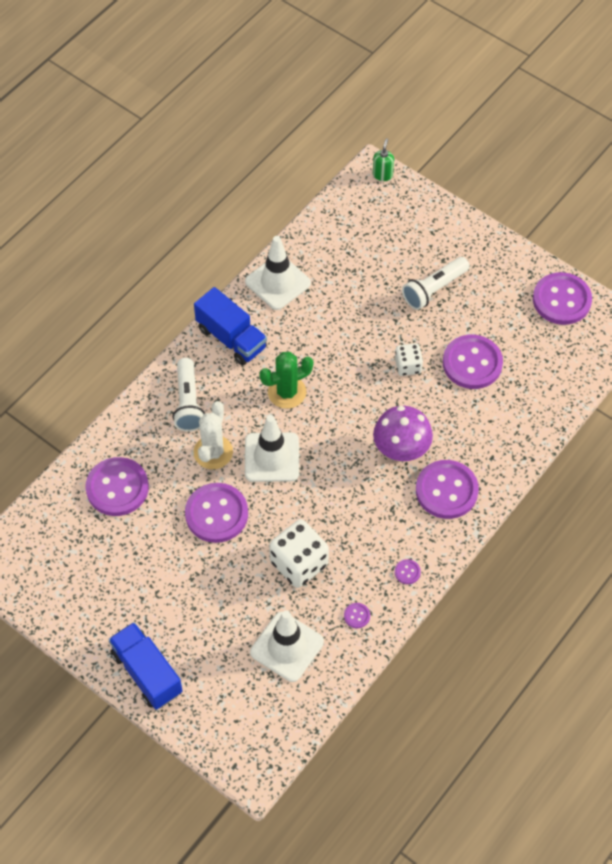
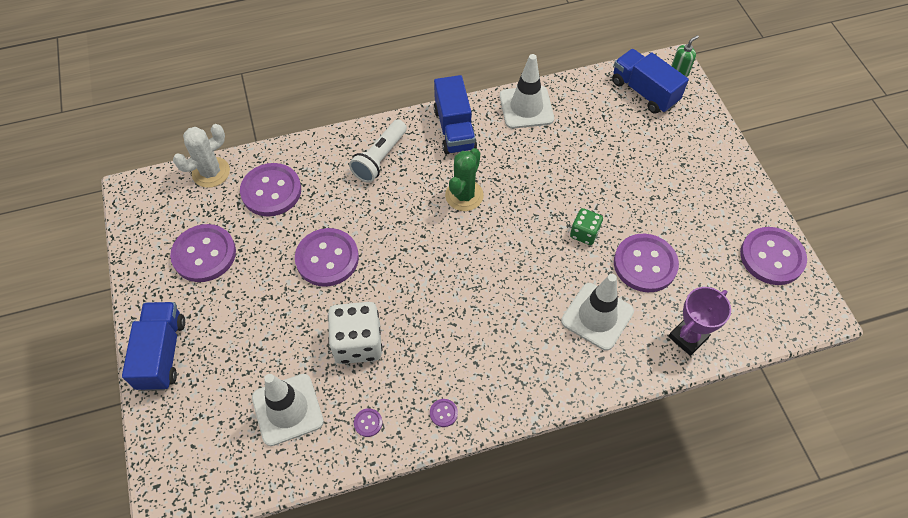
camera: 35 degrees right, 0 degrees up
white cactus [193,401,233,469] -> white cactus moved to [173,124,230,188]
white traffic cone [245,415,299,482] -> white traffic cone moved to [561,274,634,351]
green cactus [259,352,313,409] -> green cactus turned 75 degrees counterclockwise [445,148,484,211]
purple mushroom [373,406,433,462] -> none
white dice [395,343,423,376] -> green dice [570,208,603,245]
white flashlight [402,257,470,310] -> none
purple button [416,460,479,519] -> purple button moved to [170,224,236,282]
none -> blue truck [612,49,689,114]
none -> purple trophy [668,287,731,356]

